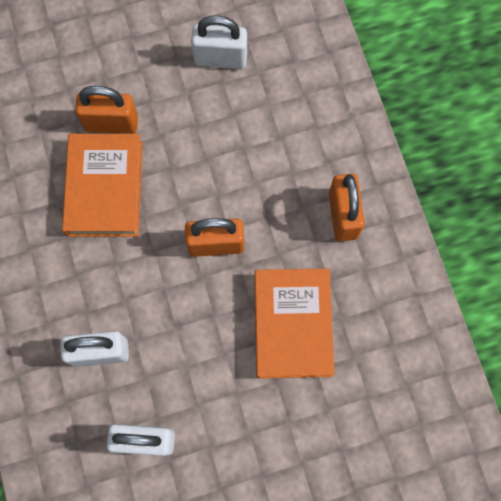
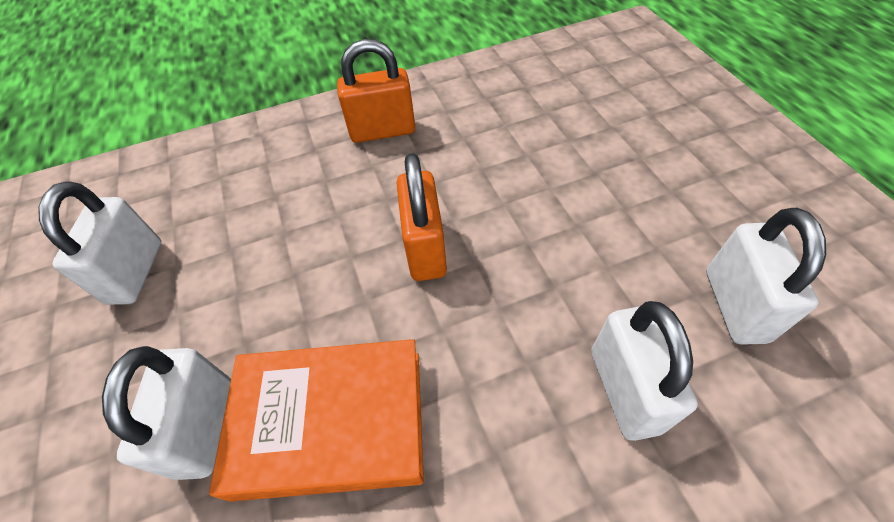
camera: 90 degrees left, 20 degrees down
orange padlock [75,86,138,134] -> white padlock [102,346,231,480]
orange book [254,269,334,378] -> none

